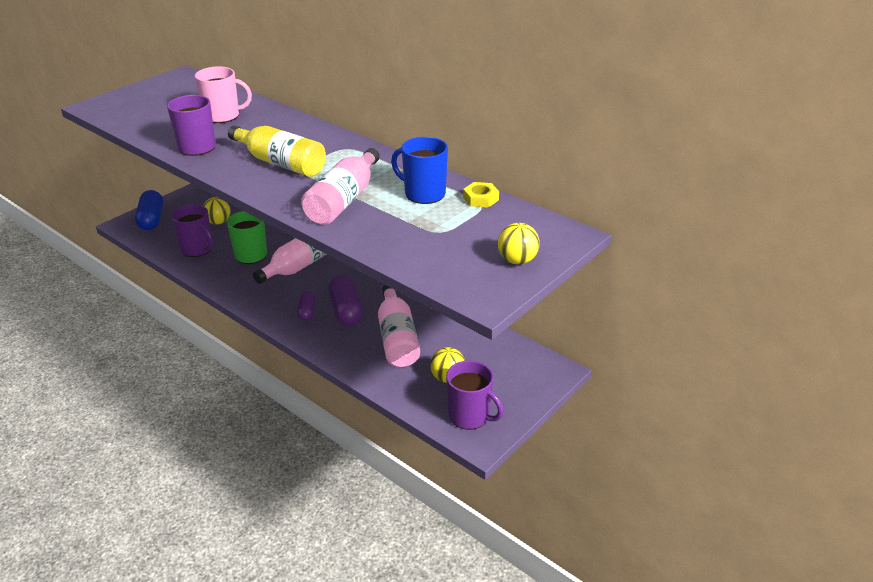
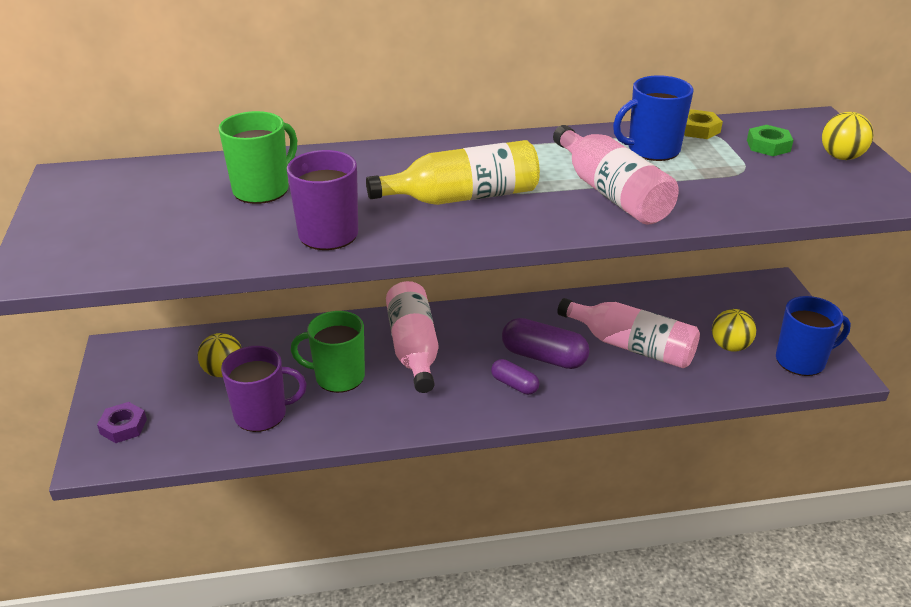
camera: 50 degrees left, 0 degrees up
blue capsule [135,190,163,230] -> purple nut [97,402,147,443]
pink mug [195,66,252,123] -> green mug [218,111,297,204]
purple mug [446,360,504,430] -> blue mug [776,296,851,376]
none -> green nut [747,125,793,156]

